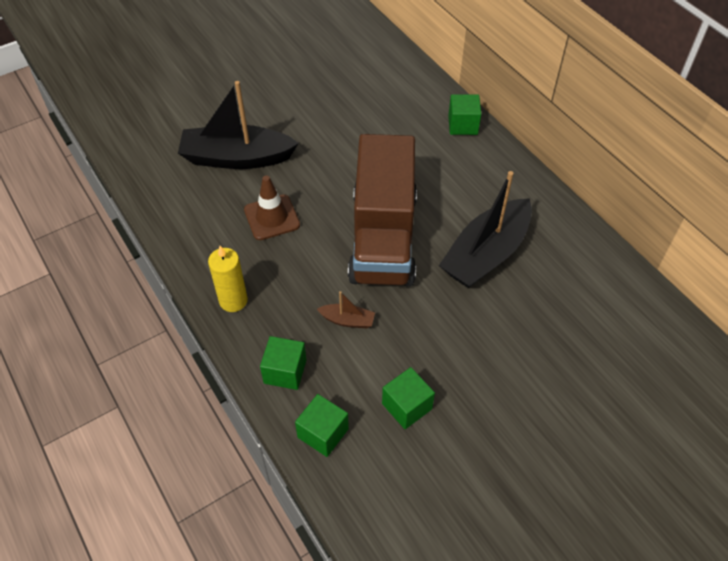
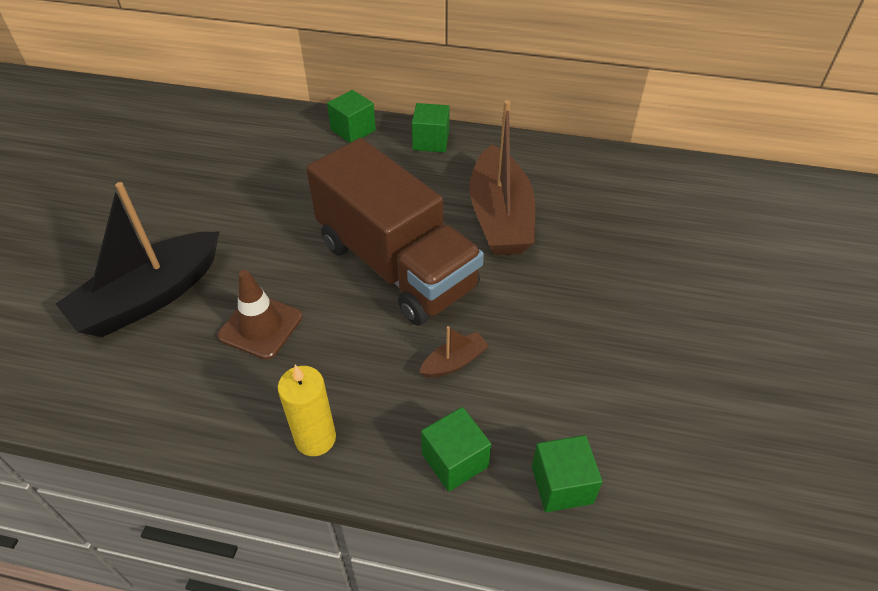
camera: 45 degrees left, 5 degrees down
green cube [382,367,435,429] -> green cube moved to [412,103,450,153]
black boat [439,171,532,288] -> brown boat [470,100,535,255]

